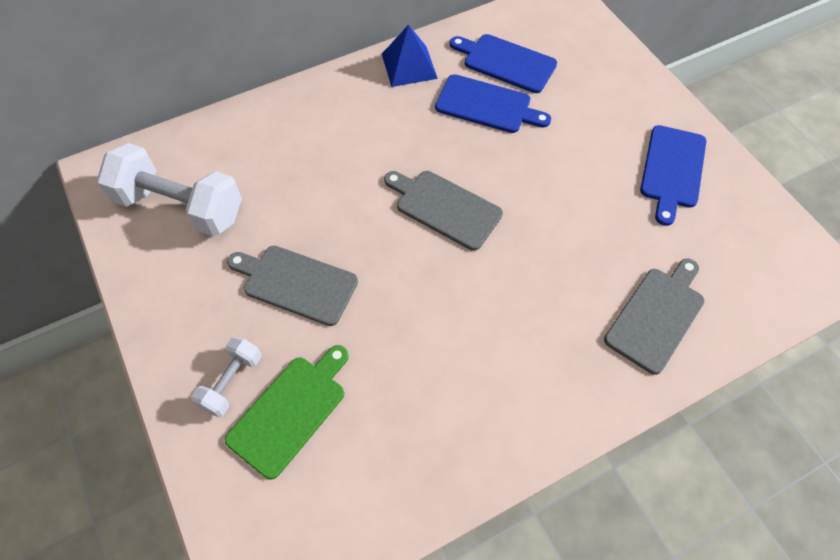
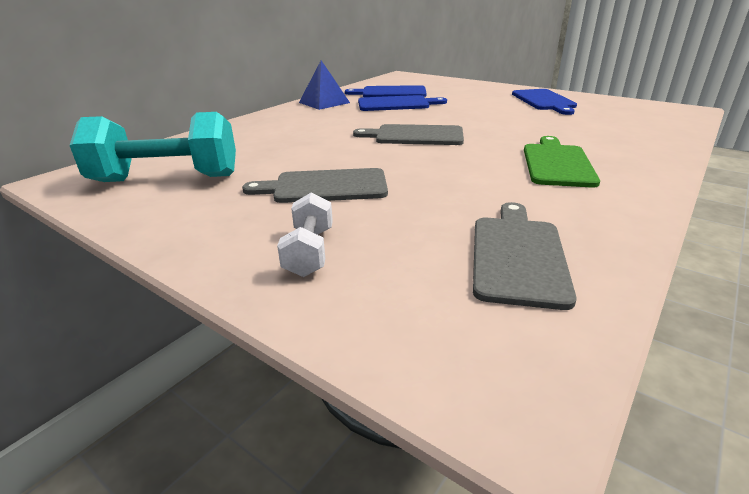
camera: 25 degrees left, 30 degrees down
white dumbbell [97,143,242,237] -> turquoise dumbbell [69,112,236,182]
green cutting board [225,345,349,480] -> green cutting board moved to [524,136,600,188]
grey cutting board [604,258,705,375] -> grey cutting board moved to [473,202,577,310]

